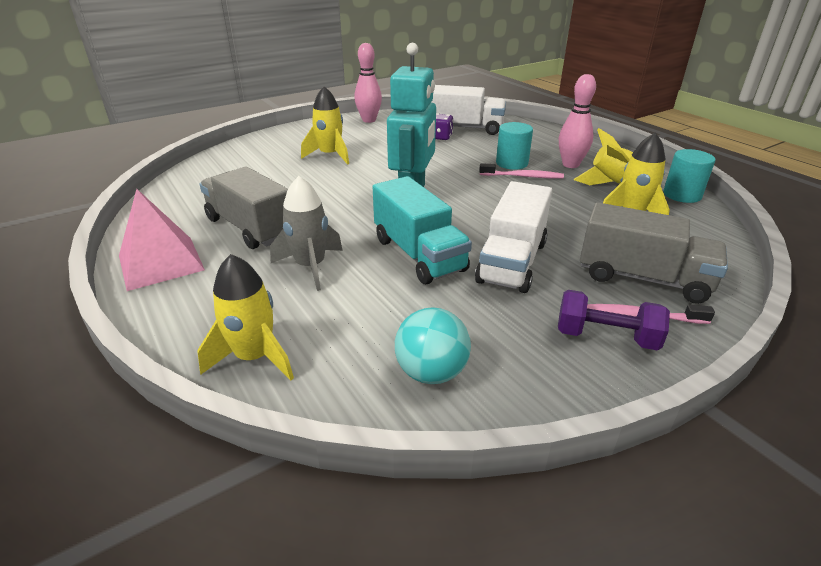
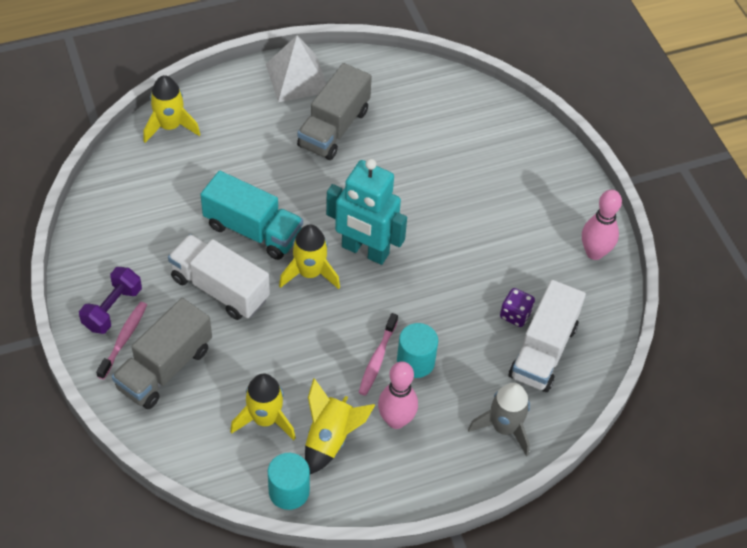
camera: 100 degrees right, 20 degrees up
pink pyramid [119,189,205,291] -> white pyramid [266,36,326,102]
grey truck [199,166,288,249] -> grey truck turned 150 degrees clockwise [297,63,372,160]
grey rocket [270,176,343,291] -> grey rocket moved to [468,383,530,456]
yellow rocket [301,86,349,165] -> yellow rocket moved to [279,225,340,289]
turquoise truck [373,176,472,284] -> turquoise truck turned 135 degrees counterclockwise [200,171,303,260]
turquoise ball [395,307,471,384] -> none

